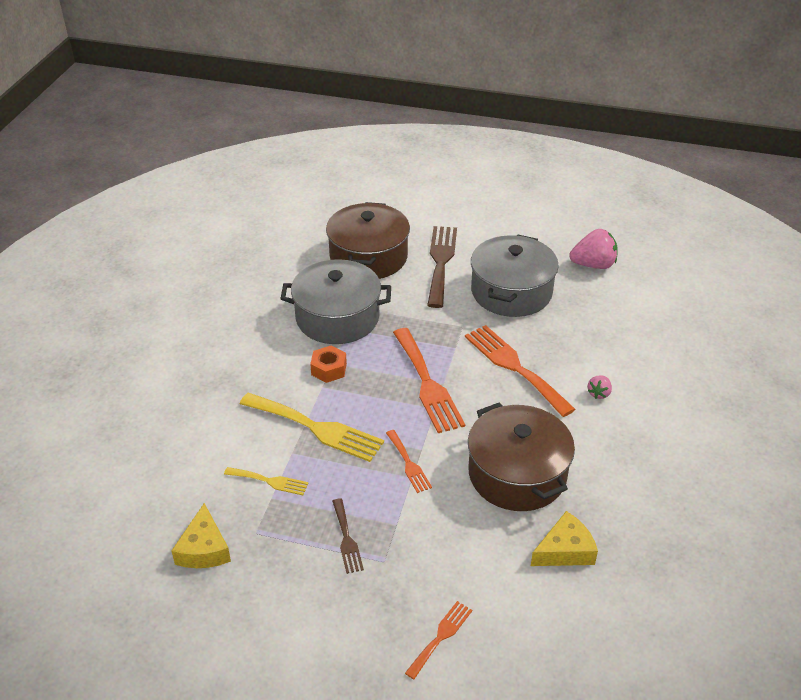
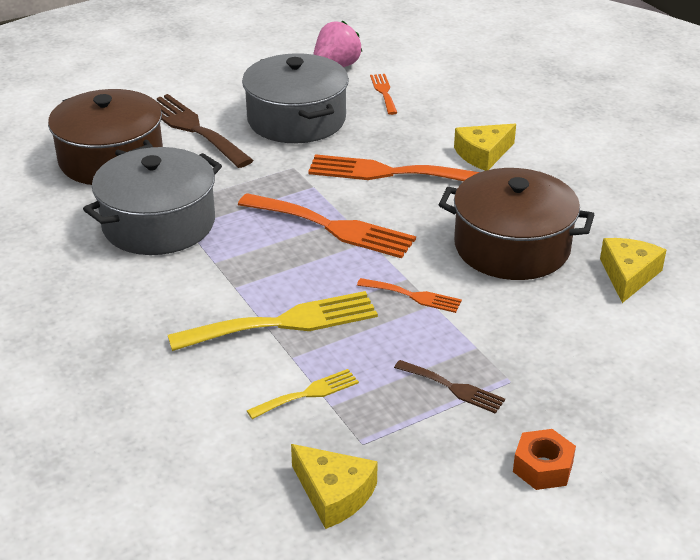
camera: 45 degrees left, 5 degrees down
orange nut [310,346,347,383] -> orange nut moved to [513,429,576,490]
orange fork [405,601,472,679] -> orange fork moved to [370,74,397,115]
pink strawberry [588,375,612,399] -> yellow cheese [454,124,516,171]

